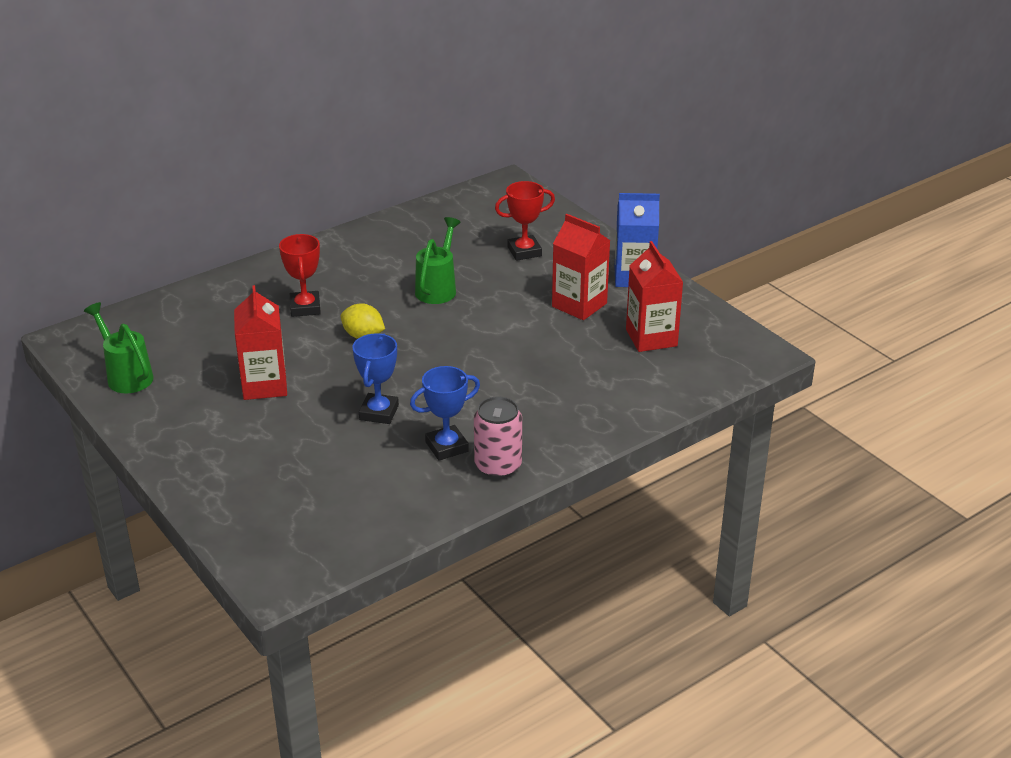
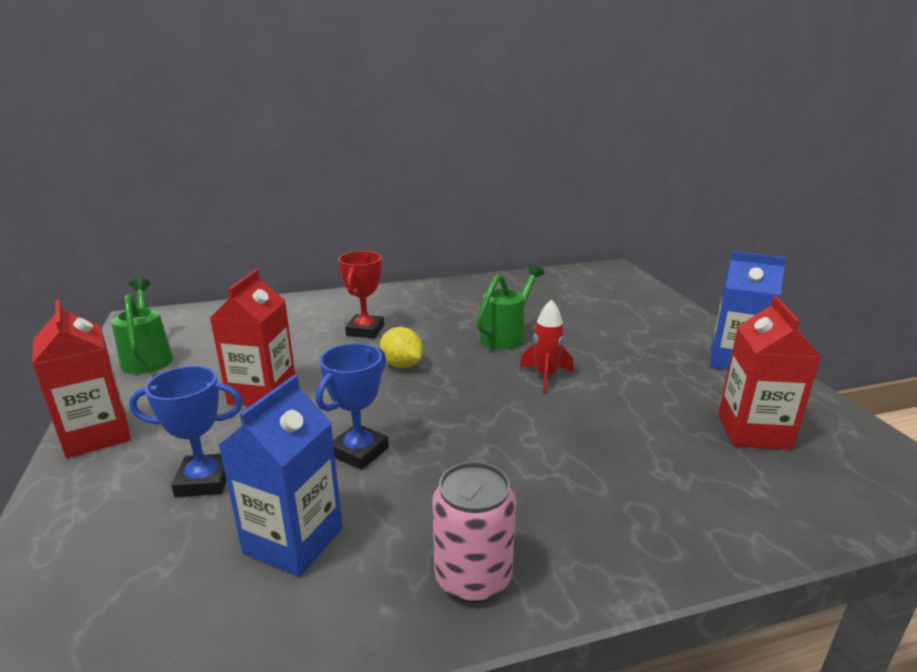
camera: 20 degrees right, 10 degrees down
blue trophy [410,366,480,461] -> blue trophy moved to [129,366,243,497]
red trophy [495,181,555,261] -> none
red carton [552,214,610,320] -> red carton moved to [32,300,131,458]
none -> blue carton [218,375,343,577]
none -> red rocket [520,299,574,393]

